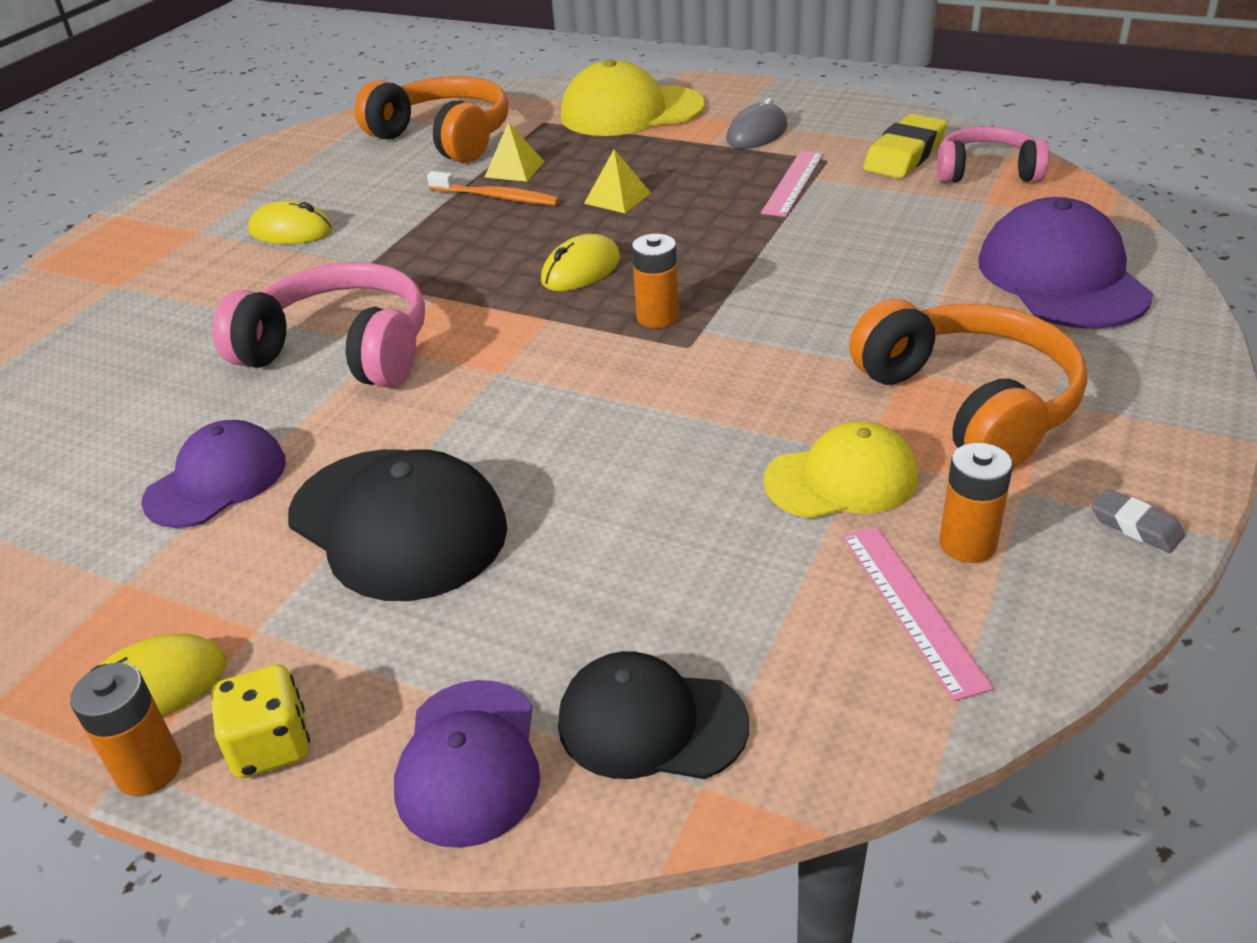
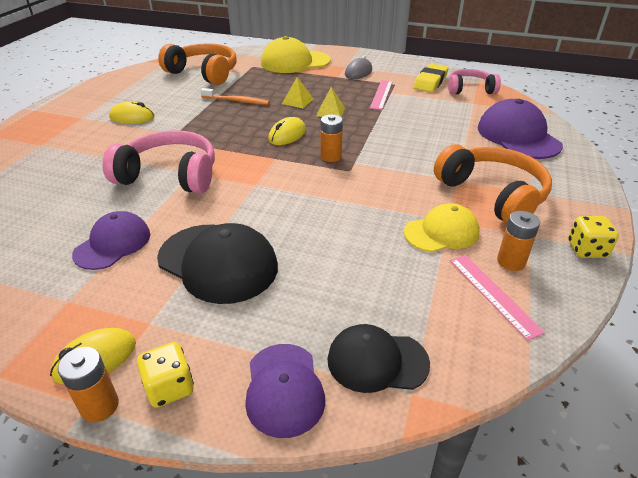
camera: 10 degrees left, 0 degrees up
yellow pyramid [485,122,545,182] -> yellow pyramid moved to [316,87,345,117]
grey eraser [1091,489,1185,553] -> yellow dice [568,216,619,258]

